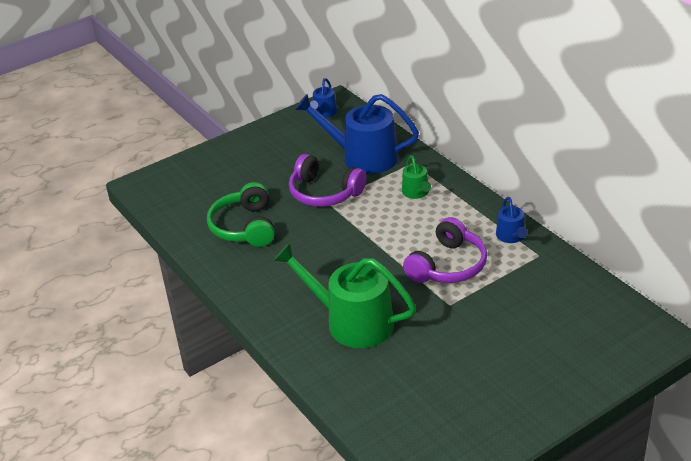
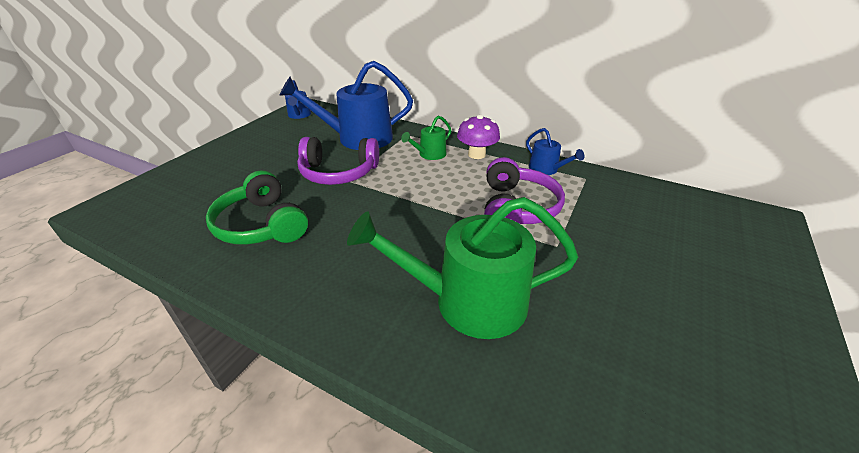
camera: 30 degrees left, 0 degrees up
green watering can [402,155,431,199] -> green watering can turned 90 degrees clockwise [401,116,451,160]
none -> purple mushroom [457,115,500,159]

